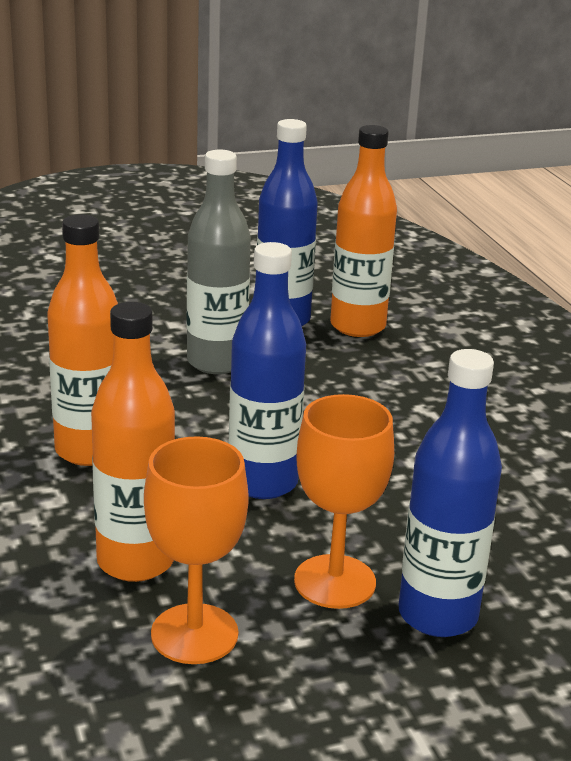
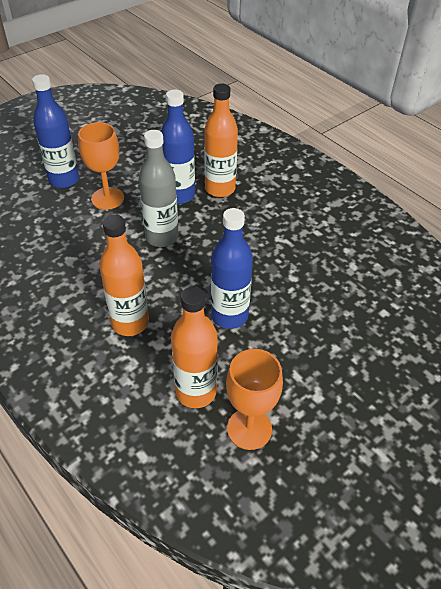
camera: 20 degrees left, 20 degrees up
orange goblet [294,394,394,609] -> orange goblet moved to [78,122,124,210]
blue bottle [398,349,502,637] -> blue bottle moved to [32,74,79,188]

